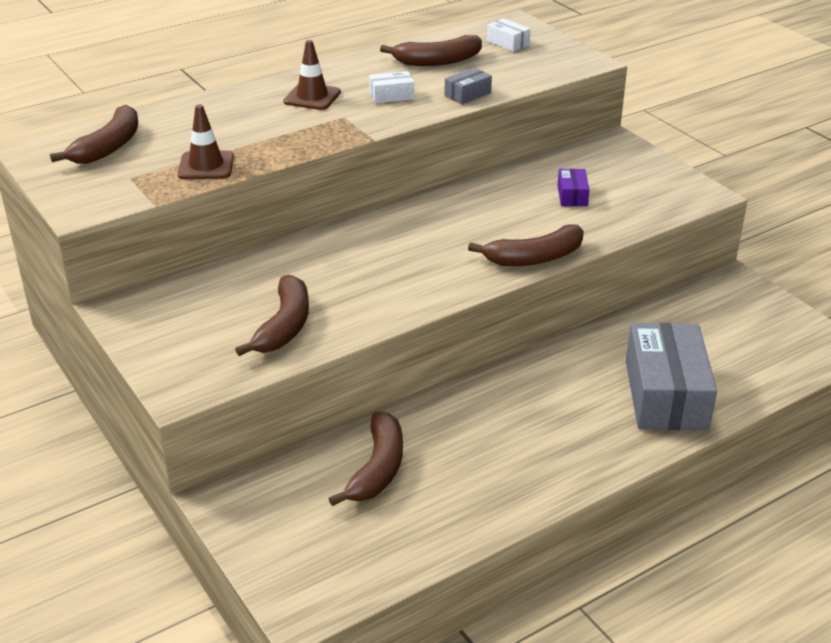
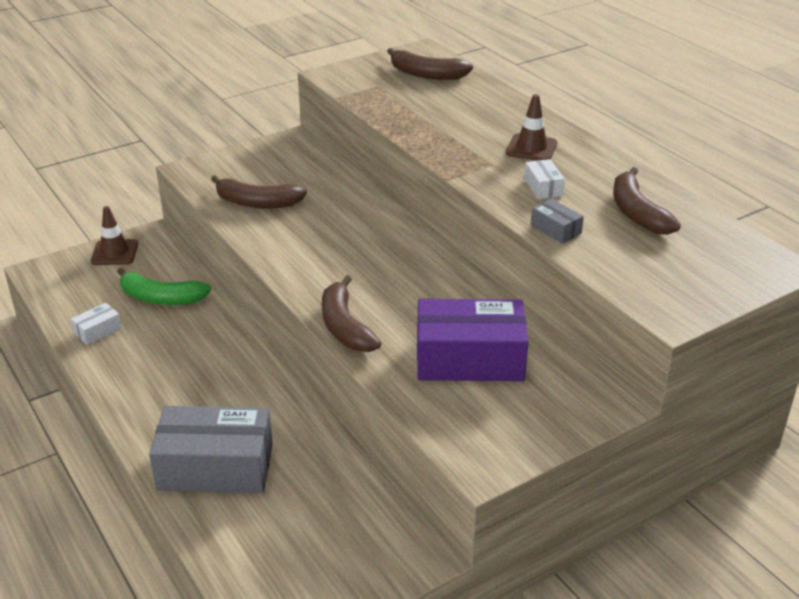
camera: 90 degrees right, 0 degrees up
brown traffic cone [178,104,234,180] -> brown traffic cone moved to [91,206,138,265]
brown banana [329,412,403,506] -> green banana [117,267,211,305]
white box [487,18,531,52] -> white box moved to [71,303,122,345]
purple box [558,169,590,206] -> purple box [417,299,528,381], size x2.29

